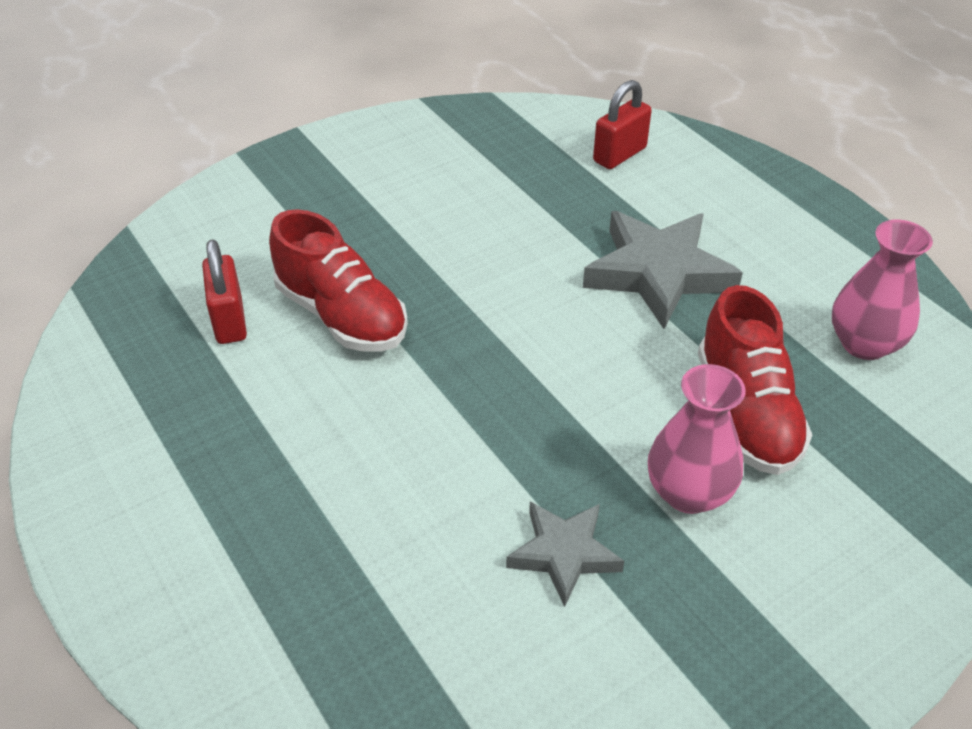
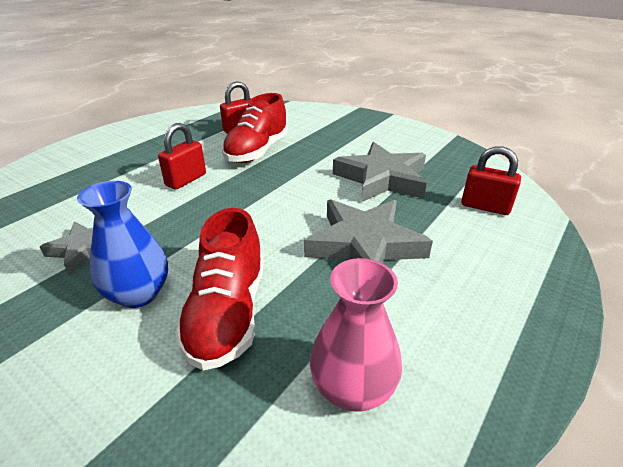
camera: 70 degrees right, 10 degrees down
pink vase [648,364,745,514] -> blue vase [77,181,168,308]
red shoe [698,285,812,475] -> red shoe turned 60 degrees counterclockwise [175,208,264,370]
none -> red padlock [158,123,206,189]
none -> grey star [333,142,427,202]

